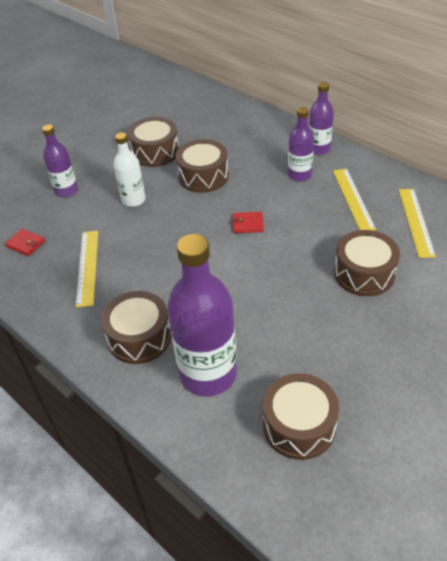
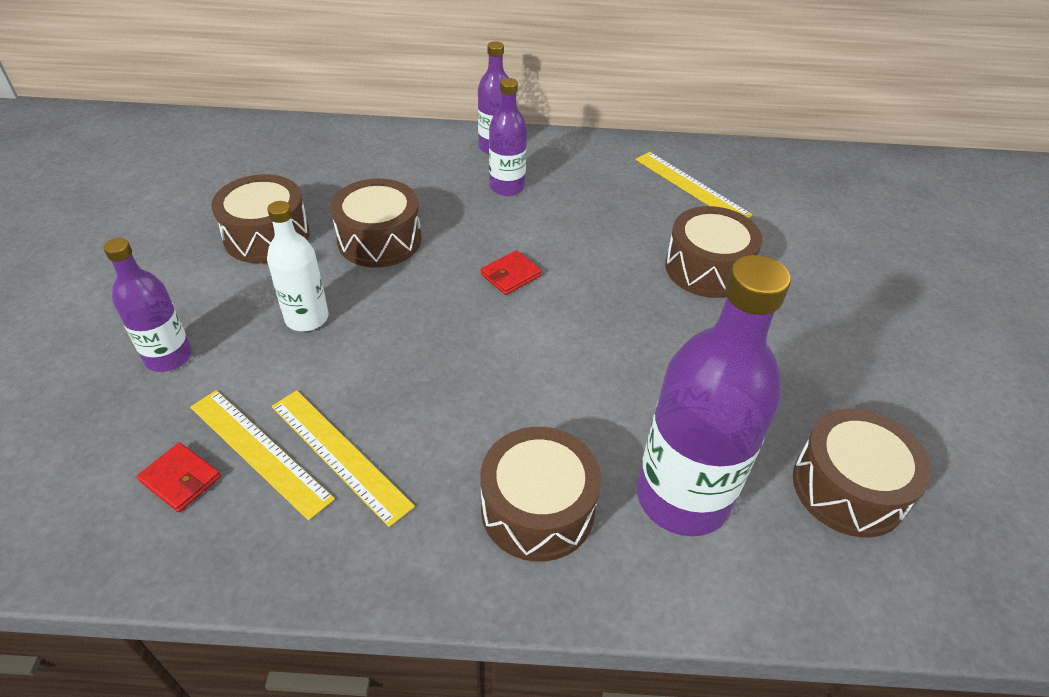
camera: 45 degrees left, 0 degrees up
red wallet [5,229,45,256] -> red wallet turned 45 degrees clockwise [137,442,221,512]
yellow ruler [333,168,376,231] -> yellow ruler moved to [190,390,335,521]

